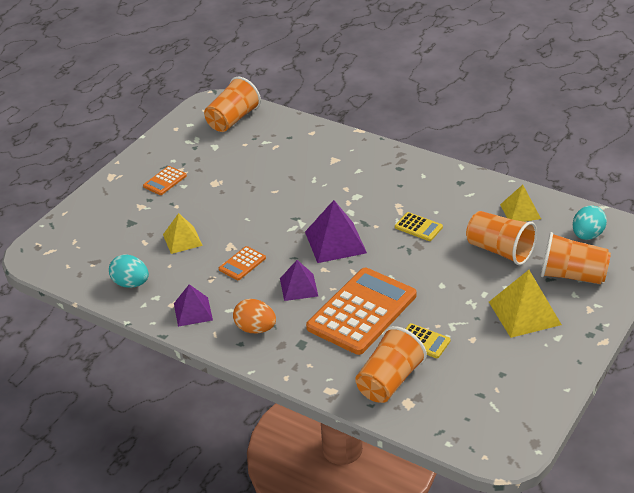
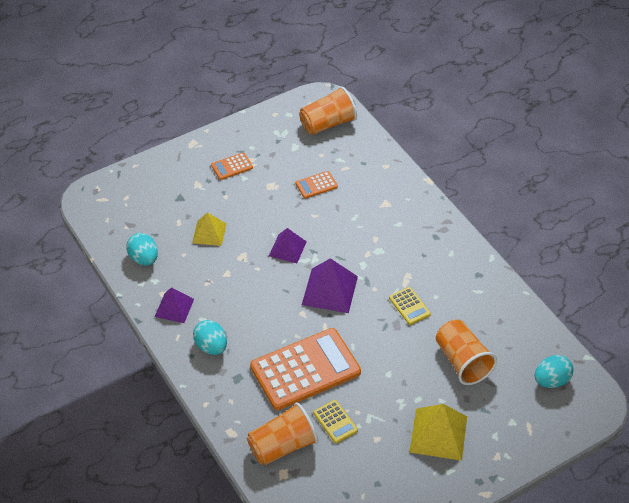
camera: 25 degrees right, 10 degrees up
orange calculator [219,246,266,280] -> orange calculator moved to [296,171,338,199]
orange egg [233,299,276,333] -> turquoise egg [193,320,227,355]
purple pyramid [280,260,318,301] -> purple pyramid moved to [269,228,307,263]
yellow pyramid [500,185,541,222] -> none
orange cup [541,232,611,284] -> none

